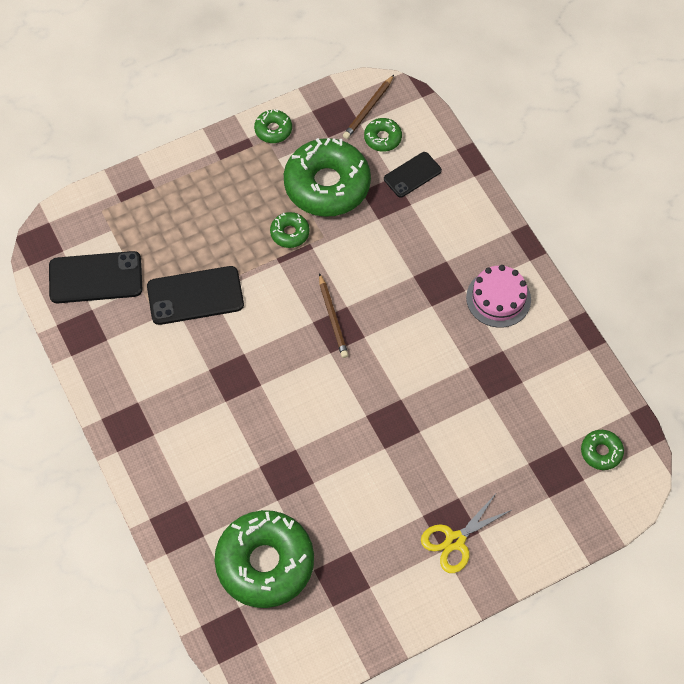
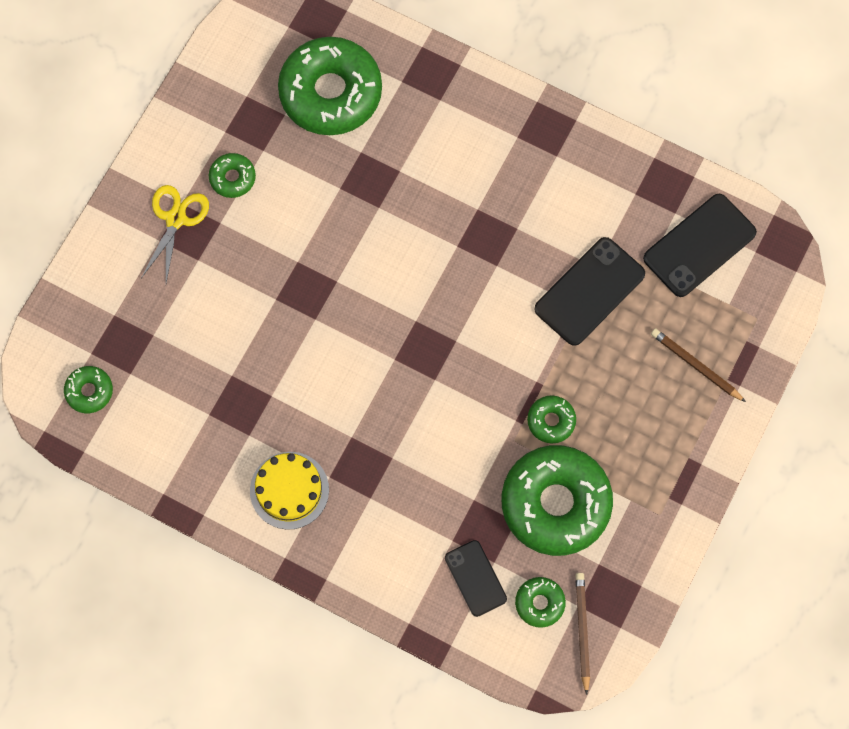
camera: 145 degrees right, 10 degrees up
green donut [254,109,292,143] -> green donut moved to [209,153,256,198]
brown pencil [319,273,348,358] -> brown pencil moved to [651,328,746,402]
black phone [384,152,442,197] -> black phone turned 45 degrees counterclockwise [445,540,507,617]
pink cake [466,265,531,328] -> yellow cake [250,452,329,530]

